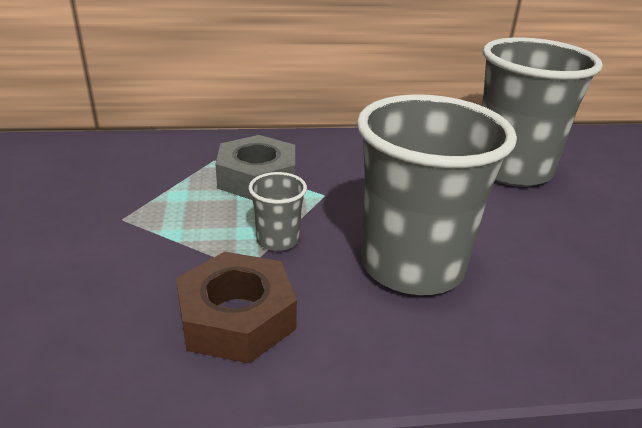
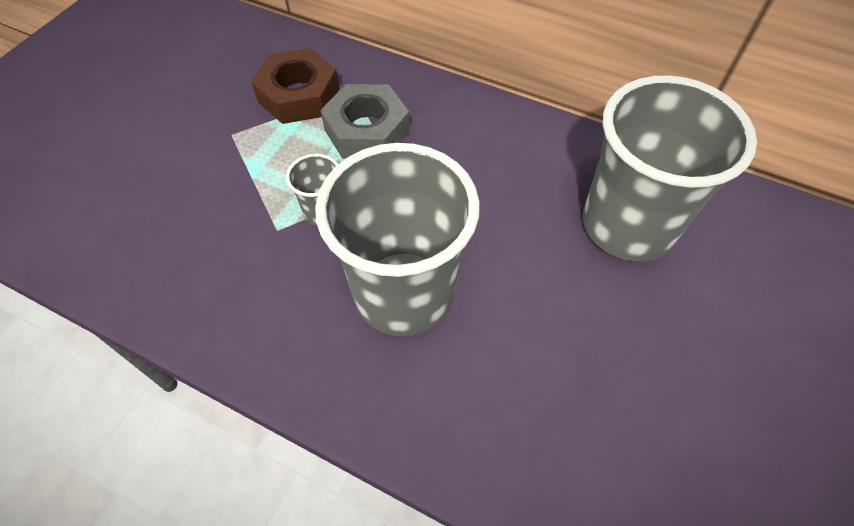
camera: 35 degrees right, 25 degrees up
brown nut [176,252,297,364] -> brown nut moved to [251,49,339,124]

